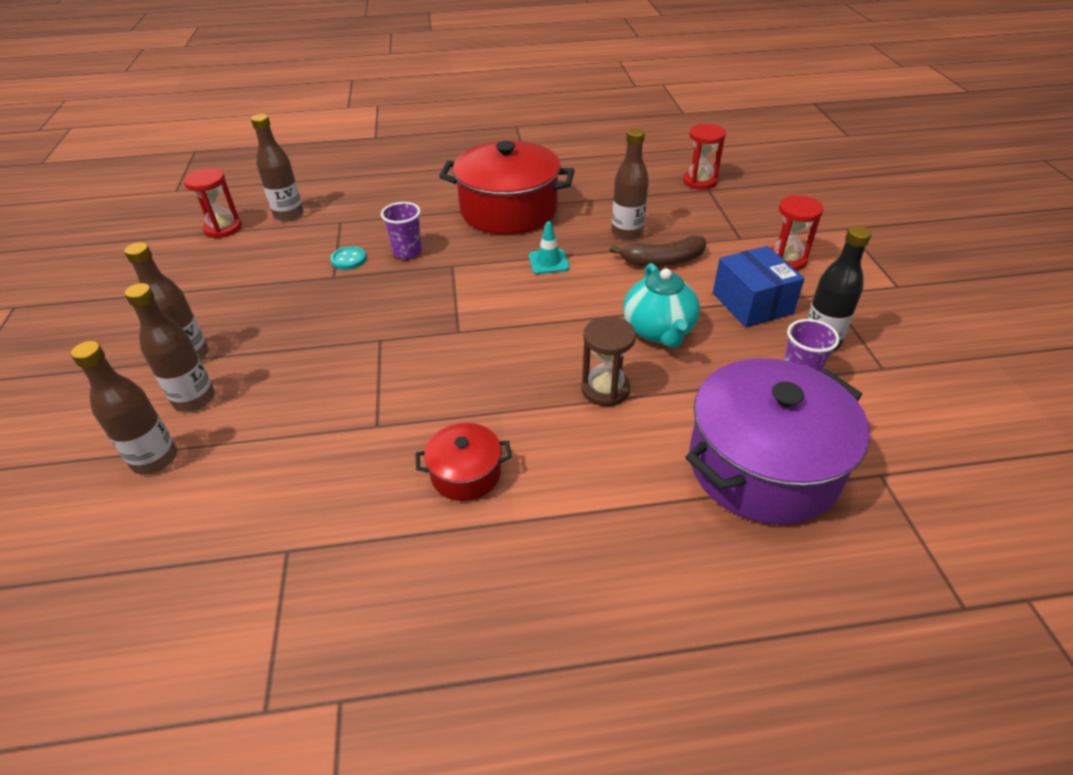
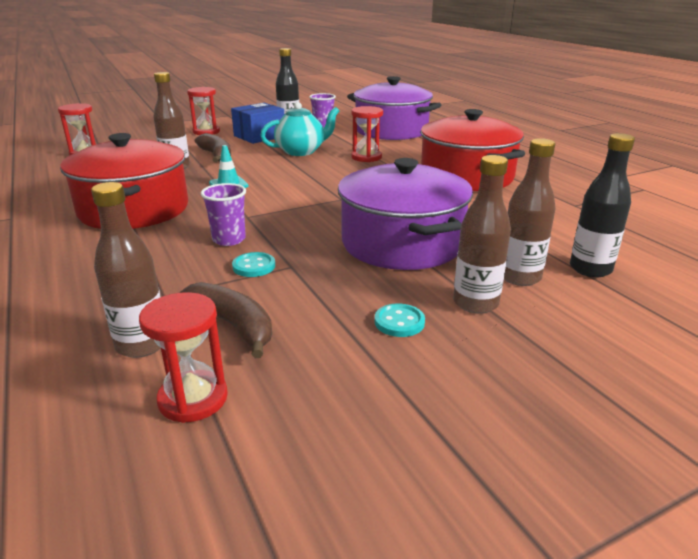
camera: 110 degrees left, 15 degrees down
brown bottle [71,341,177,474] -> black bottle [570,133,635,277]
red pot [415,423,512,501] -> red pot [420,109,525,191], size x2.11
brown hourglass [581,316,636,406] -> red hourglass [351,106,383,162]
none -> brown banana [179,282,272,358]
none -> purple pot [338,158,473,270]
none -> turquoise button [375,304,425,337]

